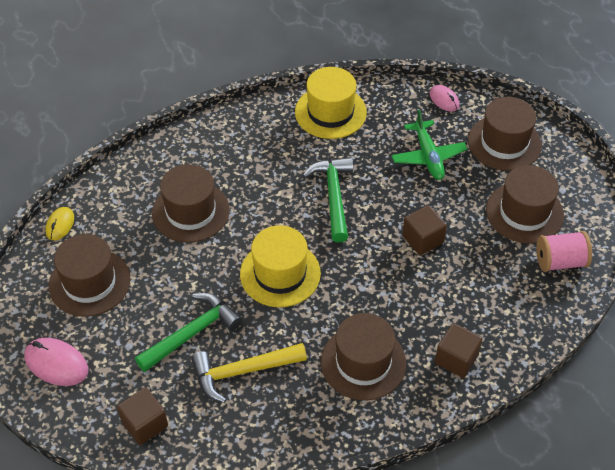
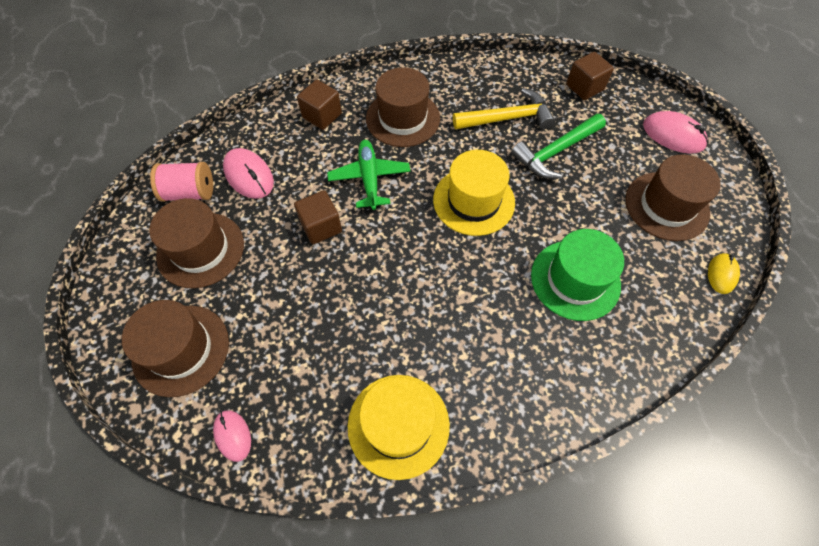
camera: 175 degrees left, 10 degrees up
brown hat [152,164,230,243] -> green hat [531,229,624,321]
green hammer [303,157,353,243] -> none
green plane [392,109,467,180] -> green plane moved to [327,140,410,210]
none -> pink mouse [223,148,274,199]

